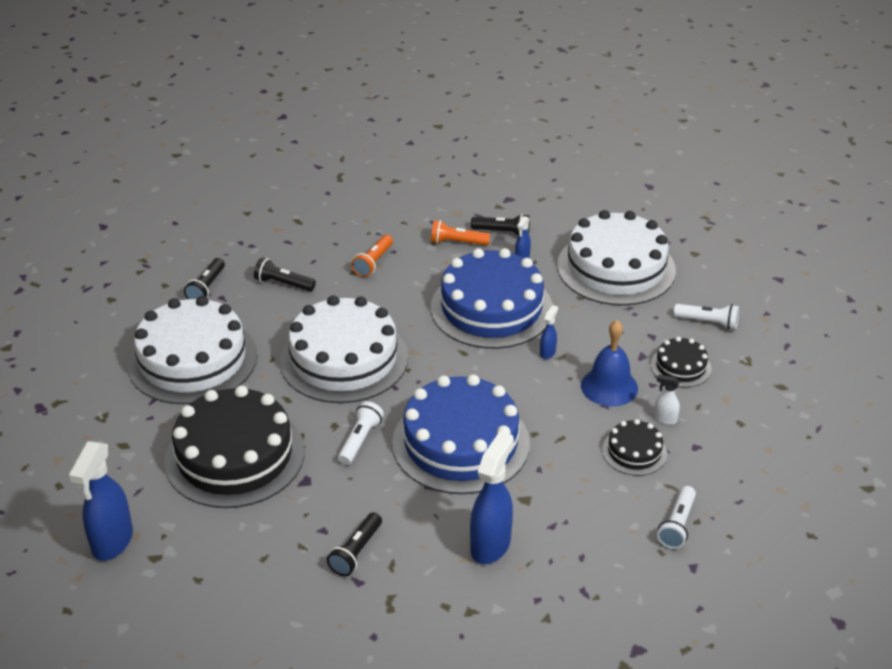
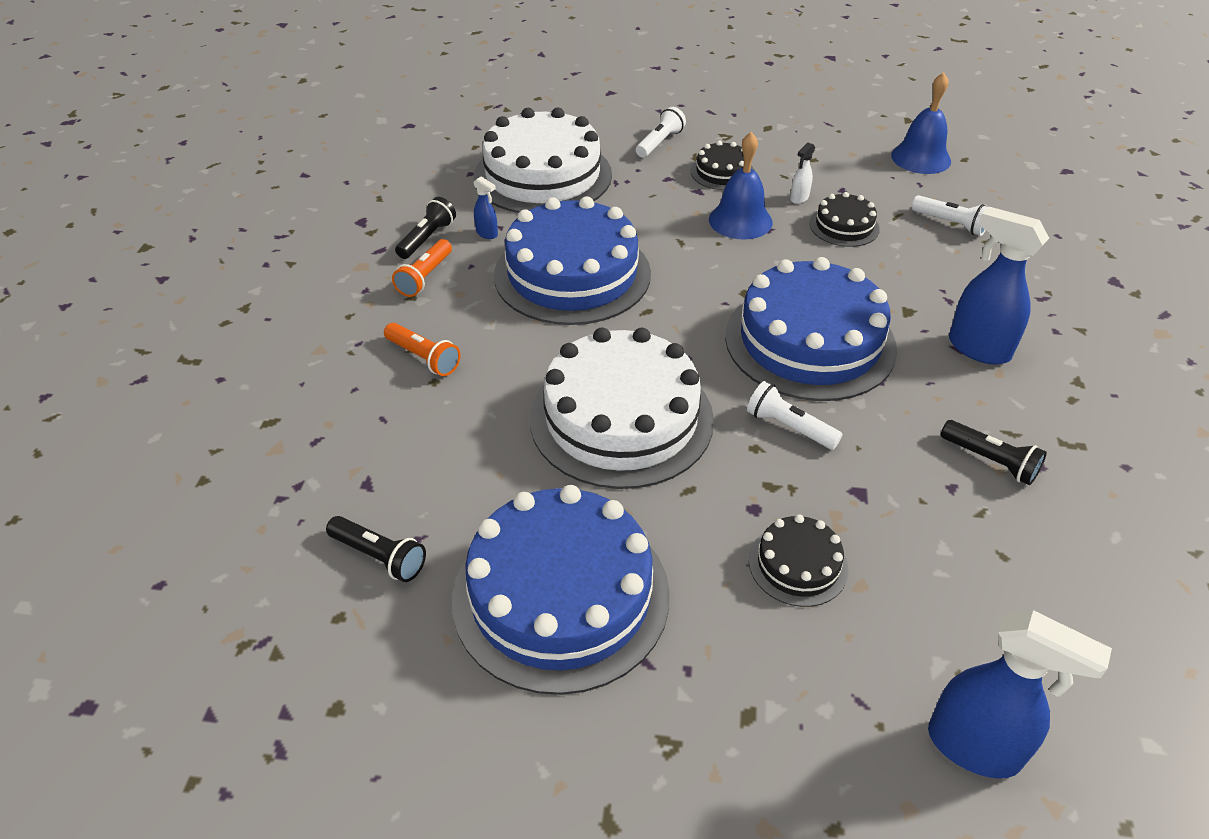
camera: 75 degrees left, 5 degrees up
white cake [128,296,257,404] -> blue cake [452,485,669,695]
black cake [164,385,304,508] -> black cake [749,514,848,607], size x0.47
black flashlight [254,258,316,291] -> none
blue spray bottle [540,305,558,359] -> none
none -> blue bell [891,72,951,174]

